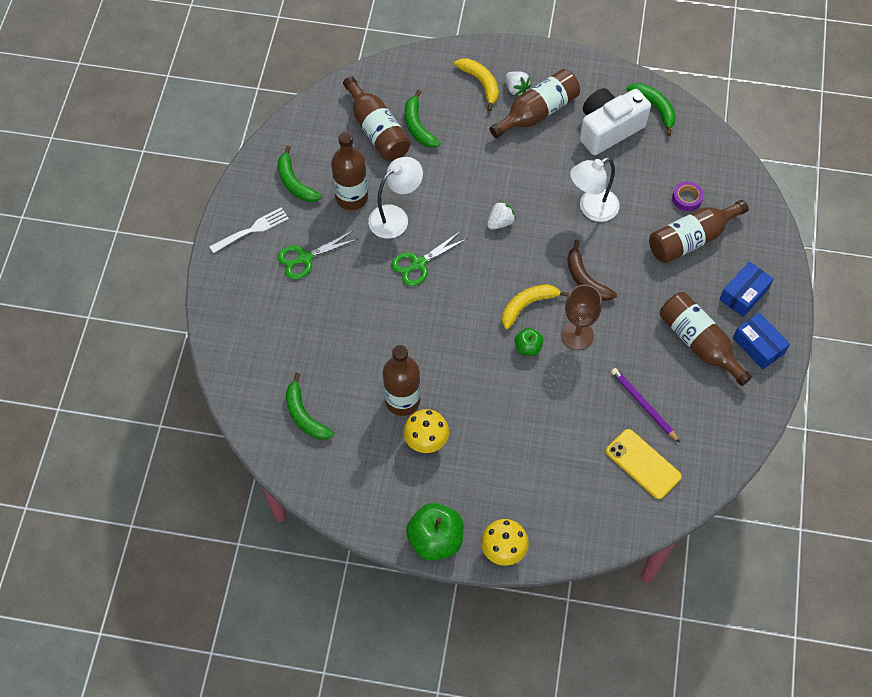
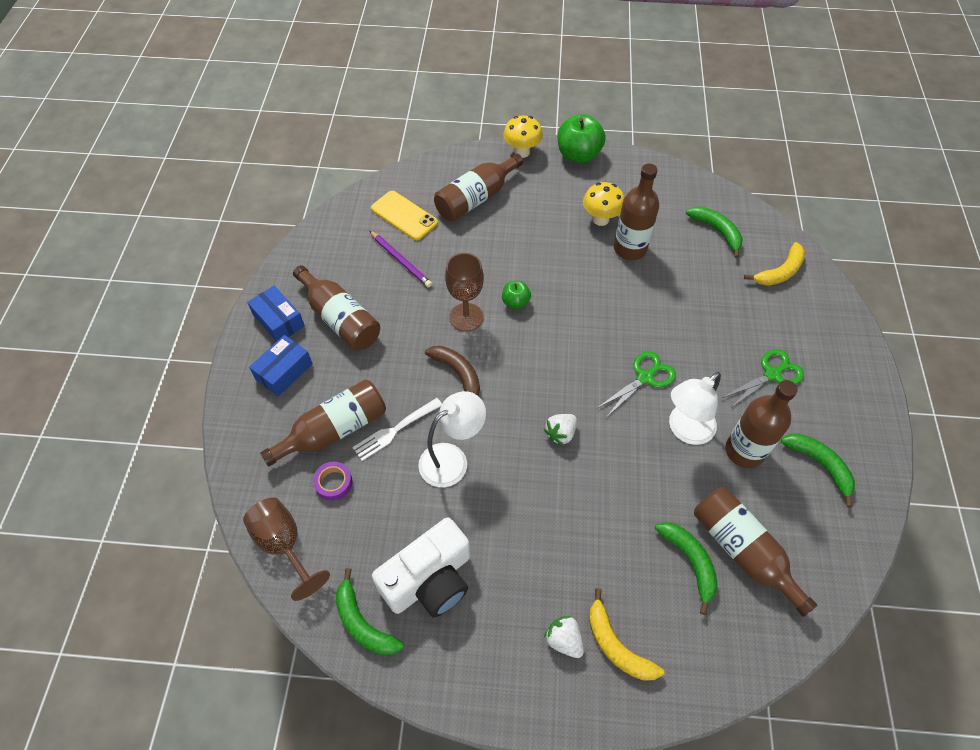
camera: 175 degrees right, 5 degrees down
white fork [209,208,289,253] -> white fork moved to [352,398,442,461]
brown bottle [490,69,580,138] -> brown bottle moved to [434,153,523,221]
yellow banana [502,284,569,329] -> yellow banana moved to [744,242,805,286]
none -> brown goblet [243,497,330,601]

